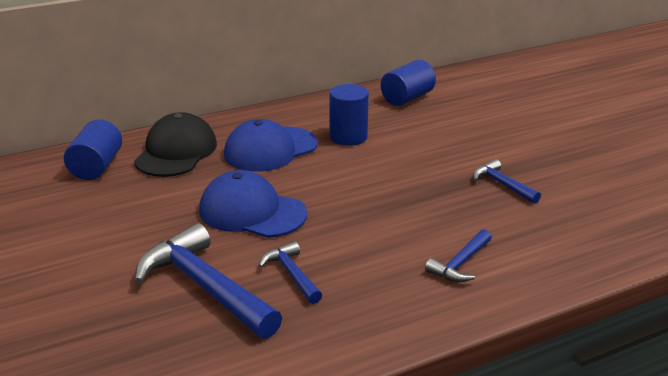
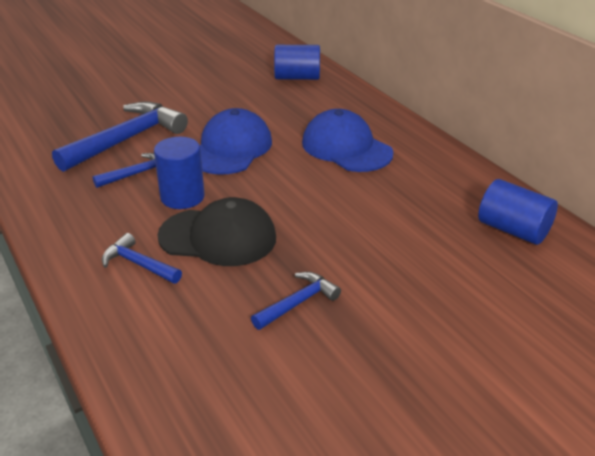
camera: 85 degrees right, 5 degrees up
black cap [134,112,217,177] -> black cap moved to [157,197,276,266]
blue cylinder [329,84,369,146] -> blue cylinder moved to [154,137,205,209]

